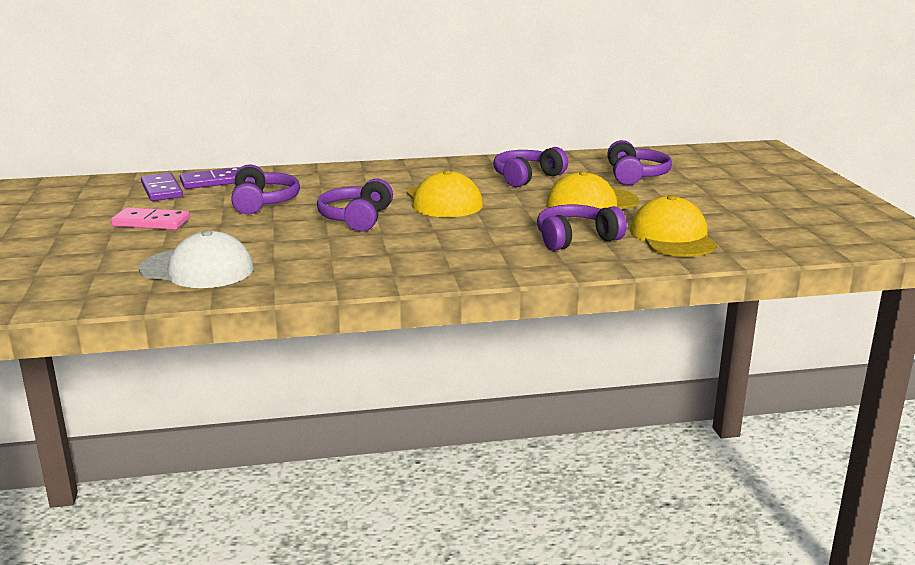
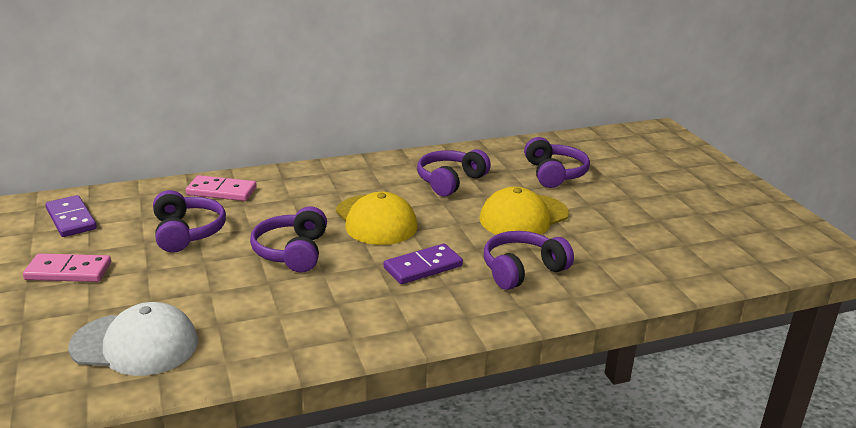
camera: 10 degrees left, 5 degrees up
purple domino [180,167,241,189] -> purple domino moved to [384,244,463,284]
yellow cap [630,195,717,257] -> none
none -> pink domino [186,175,257,201]

